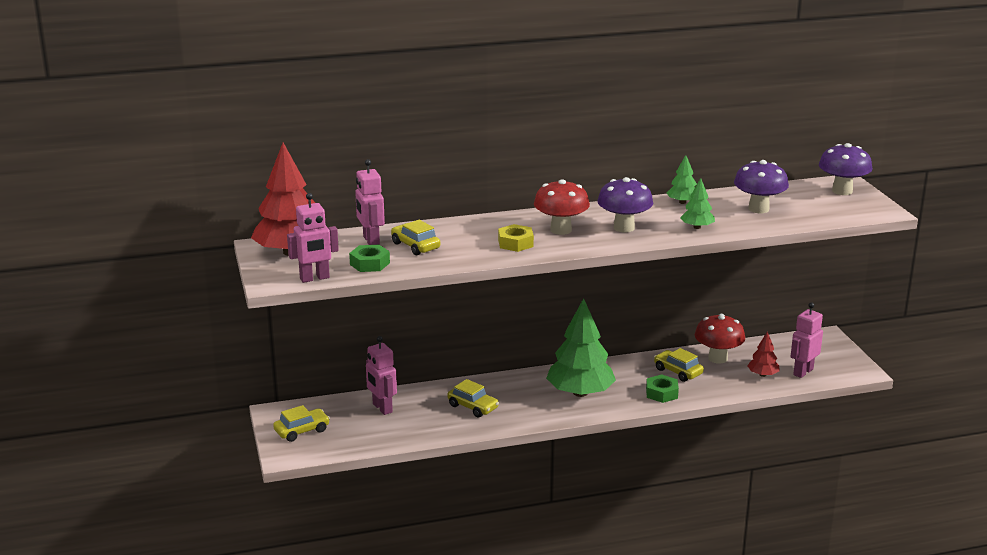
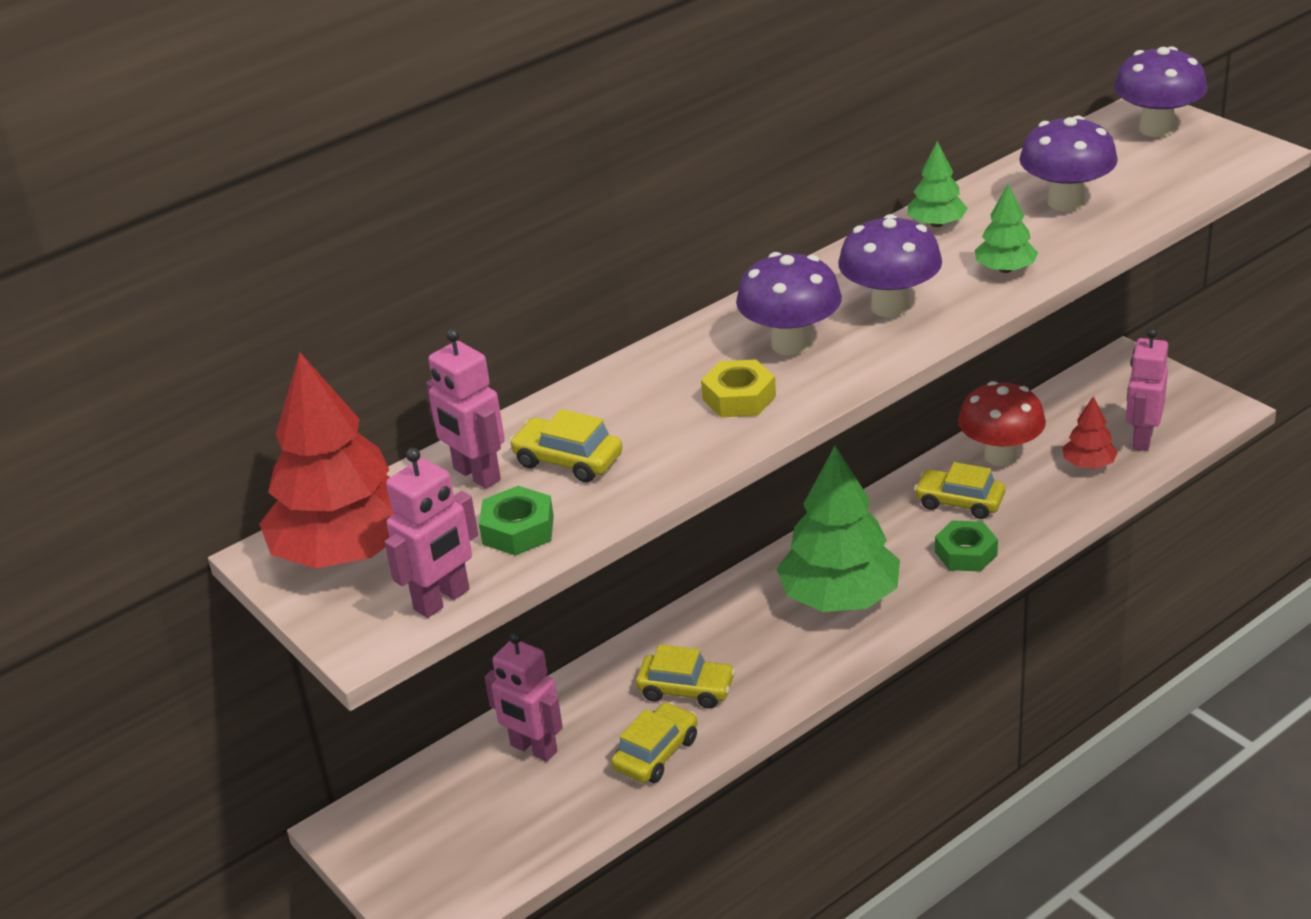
camera: 20 degrees left, 10 degrees up
yellow car [273,405,330,442] -> yellow car moved to [611,702,697,783]
red mushroom [534,179,590,235] -> purple mushroom [736,252,842,356]

